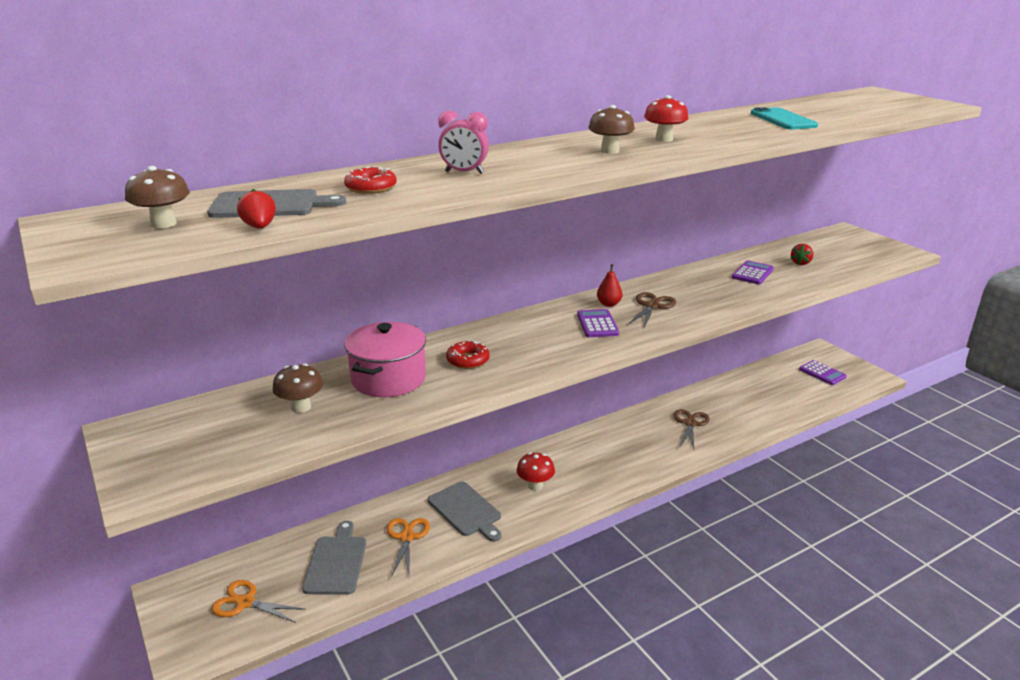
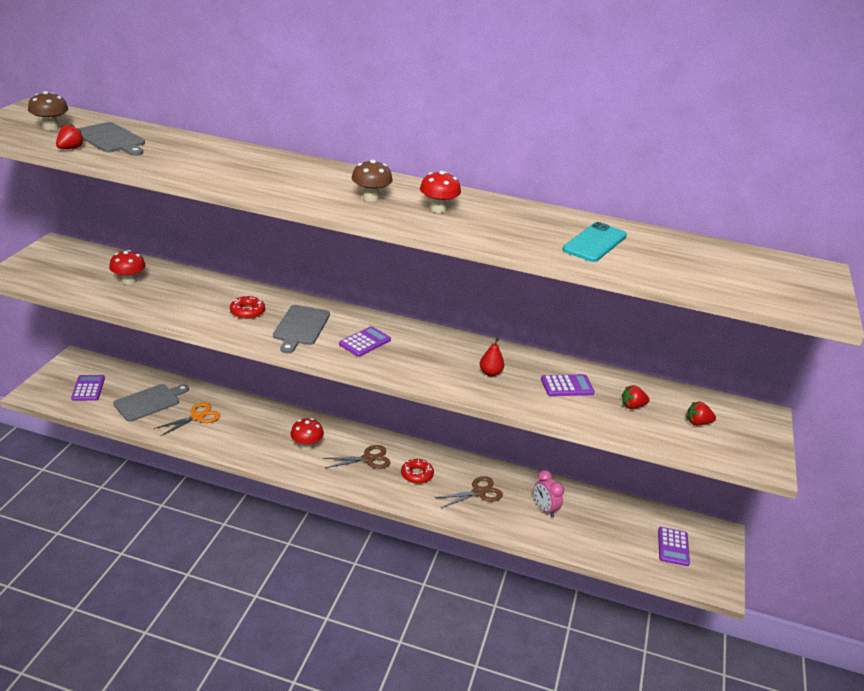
camera: 45 degrees right, 5 degrees up
orange scissors [211,580,306,623] -> purple calculator [71,375,105,401]
brown mushroom [272,363,323,413] -> red mushroom [109,250,146,285]
red donut [344,166,397,194] -> red donut moved to [401,459,434,484]
pink pot [345,322,426,397] -> none
grey cutting board [428,481,501,542] -> grey cutting board moved to [273,305,330,353]
pink clock [438,111,489,174] -> pink clock moved to [534,470,564,518]
red pear [597,264,623,307] -> red pear moved to [480,338,504,376]
brown scissors [628,292,676,327] -> brown scissors moved to [323,445,391,469]
none -> red strawberry [687,402,716,426]

